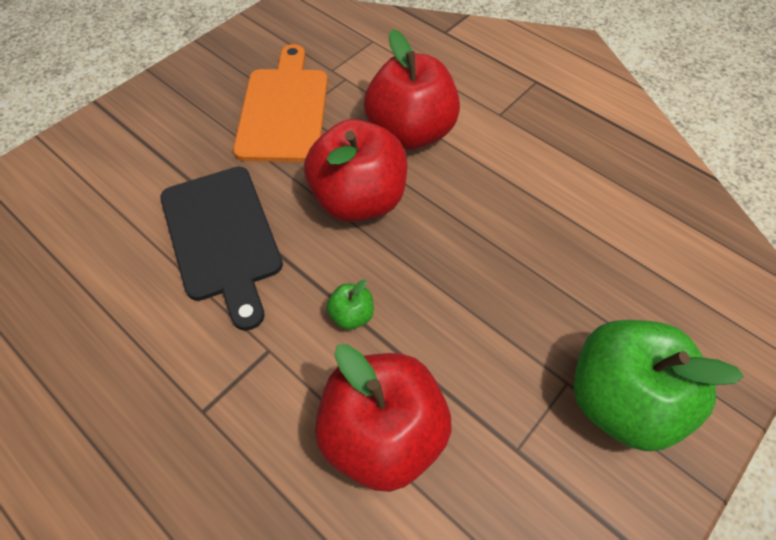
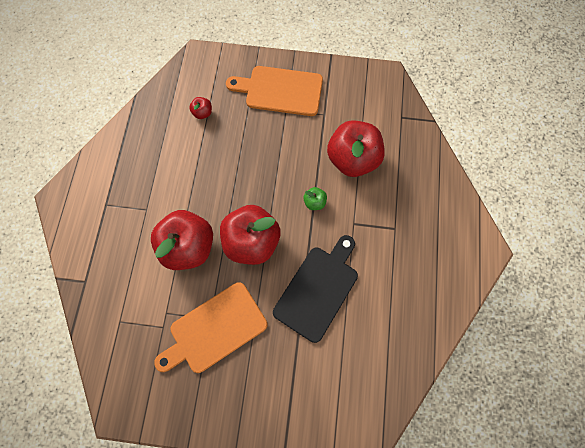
camera: 125 degrees left, 15 degrees up
green apple [574,320,744,451] -> orange cutting board [226,66,323,116]
none -> red apple [189,97,212,119]

